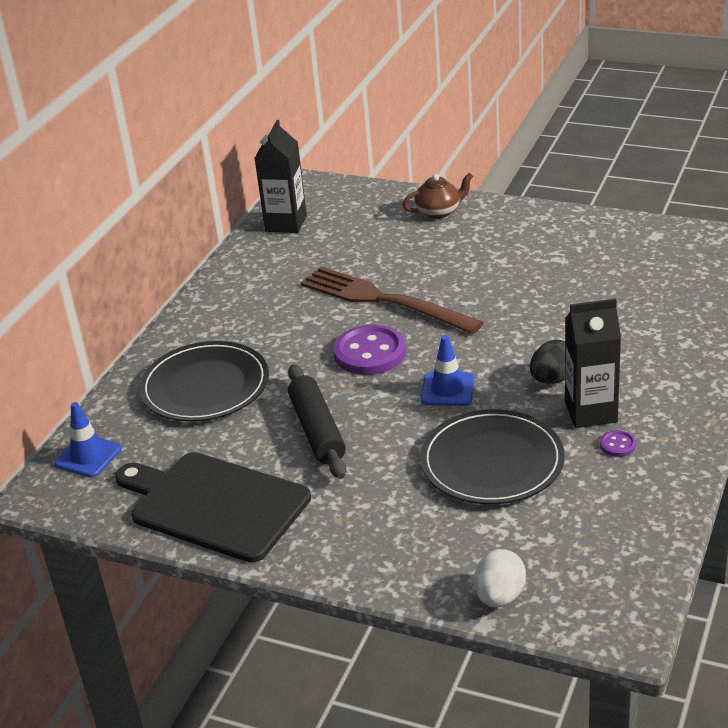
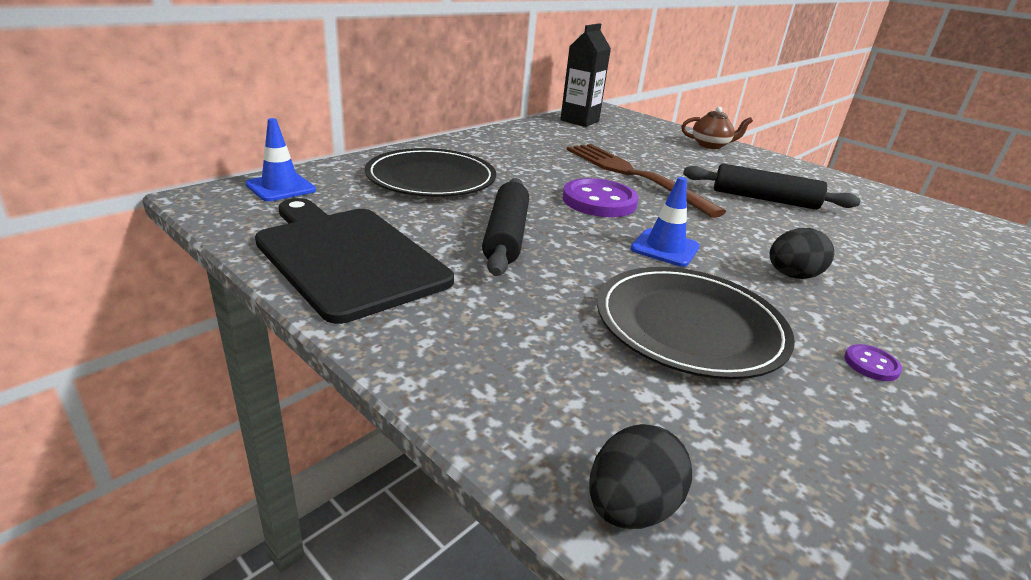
camera: 15 degrees right, 5 degrees down
white egg [474,549,526,608] -> black egg [589,424,692,529]
black carton [565,299,621,428] -> none
none -> black rolling pin [683,163,861,210]

